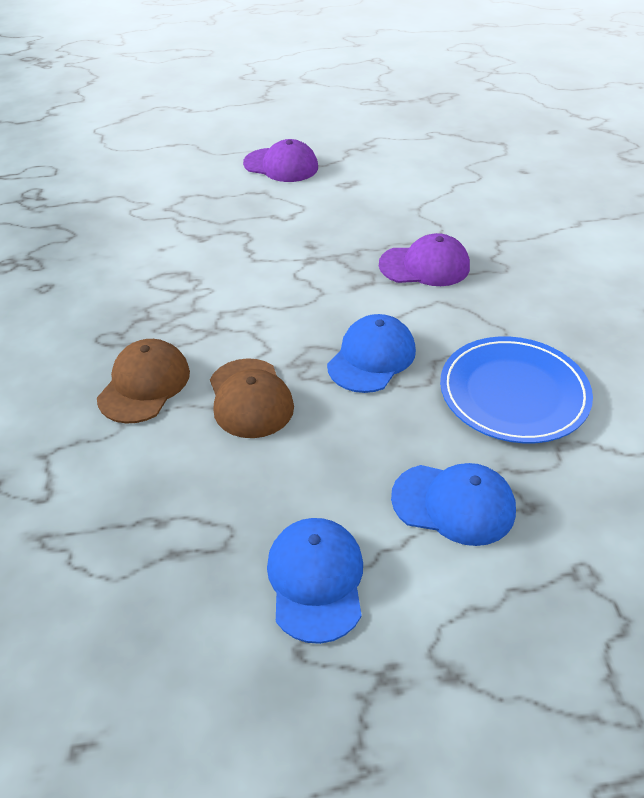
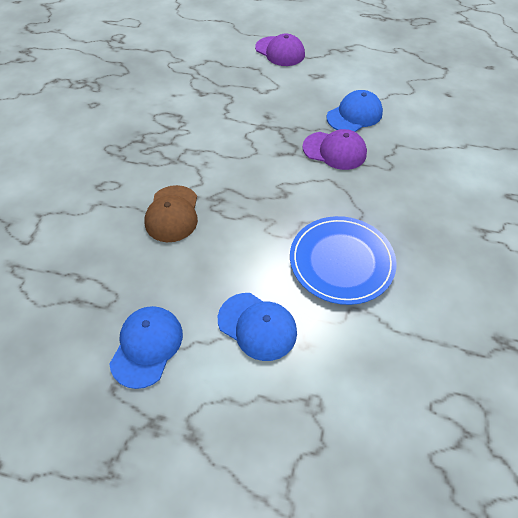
camera: 20 degrees right, 10 degrees up
brown cap [97,339,190,424] -> none
blue cap [327,314,416,393] -> blue cap moved to [326,90,383,132]

